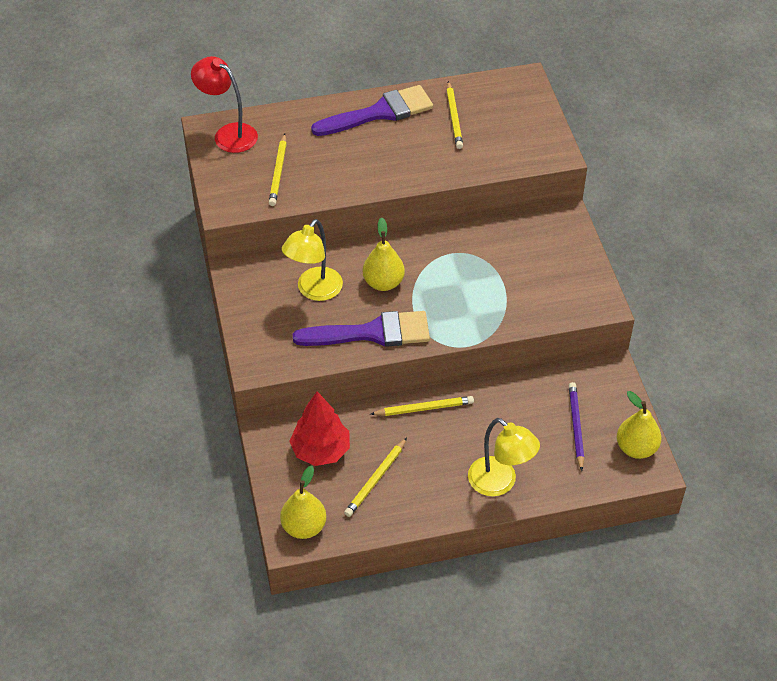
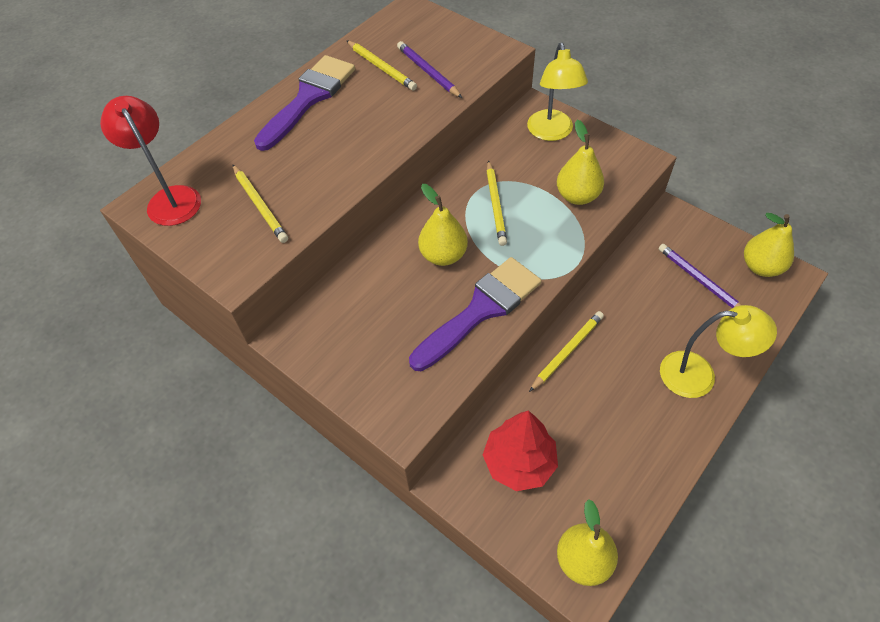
camera: 35 degrees left, 5 degrees up
red lamp [191,56,258,153] -> red lamp turned 60 degrees clockwise [100,96,201,226]
yellow lamp [282,219,343,301] -> yellow lamp moved to [527,42,588,141]
yellow pencil [344,438,407,517] -> yellow pencil moved to [486,160,507,246]
none -> purple pencil [397,41,462,98]
none -> yellow pear [557,120,604,205]

